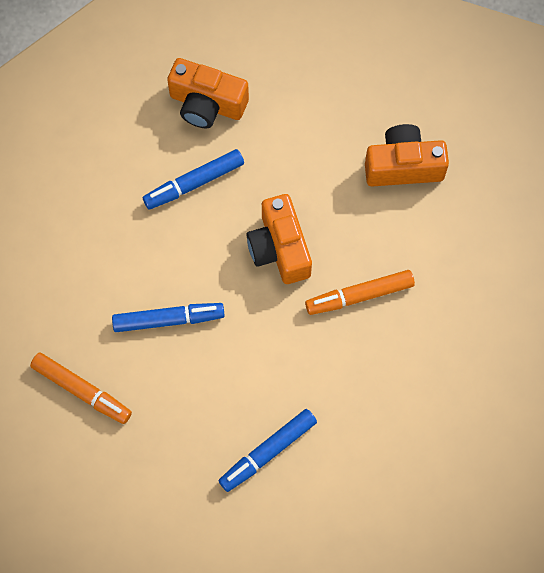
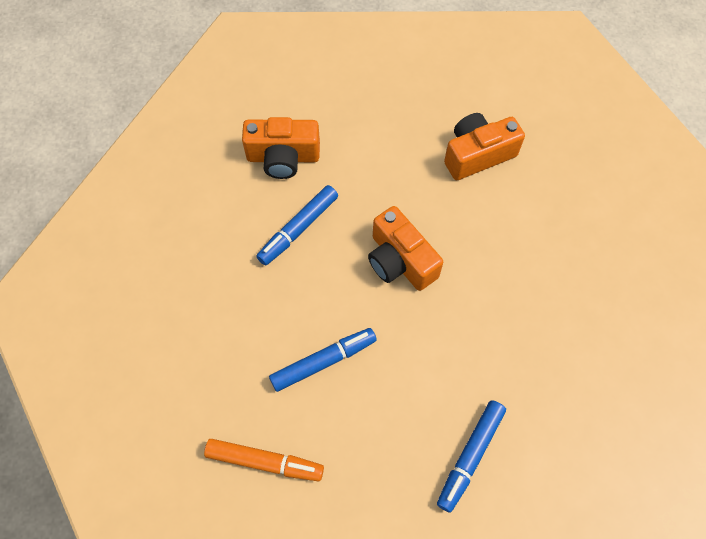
camera: 20 degrees left, 5 degrees down
orange marker [305,270,415,315] -> none

